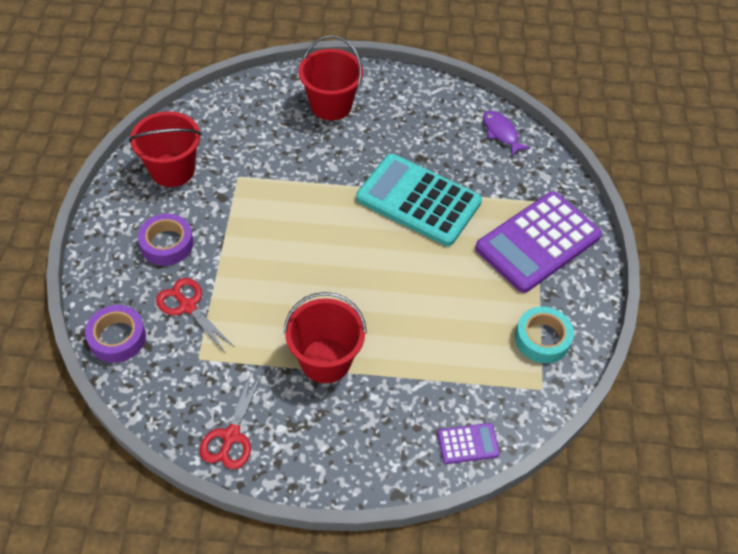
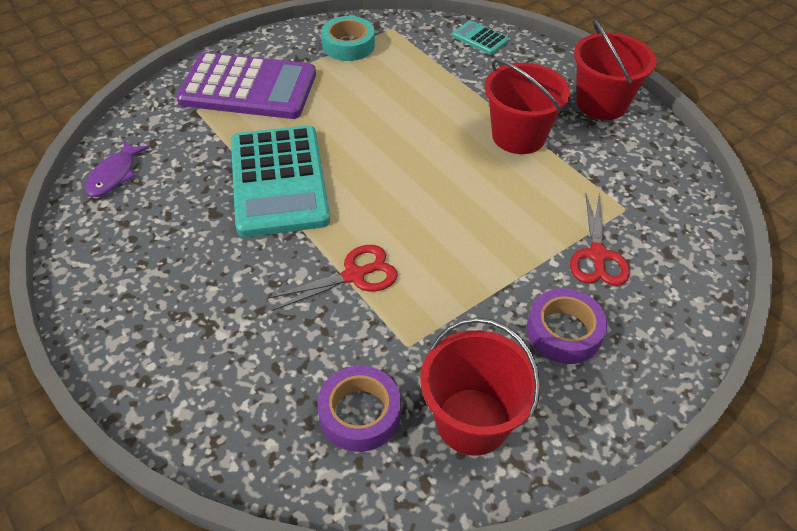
camera: 130 degrees left, 5 degrees down
purple tape [85,305,146,363] -> purple tape moved to [317,366,401,452]
red scissors [200,372,262,469] -> red scissors moved to [268,245,398,311]
red bucket [298,35,363,120] -> red bucket moved to [574,19,656,120]
purple calculator [437,423,500,464] -> turquoise calculator [452,20,509,54]

